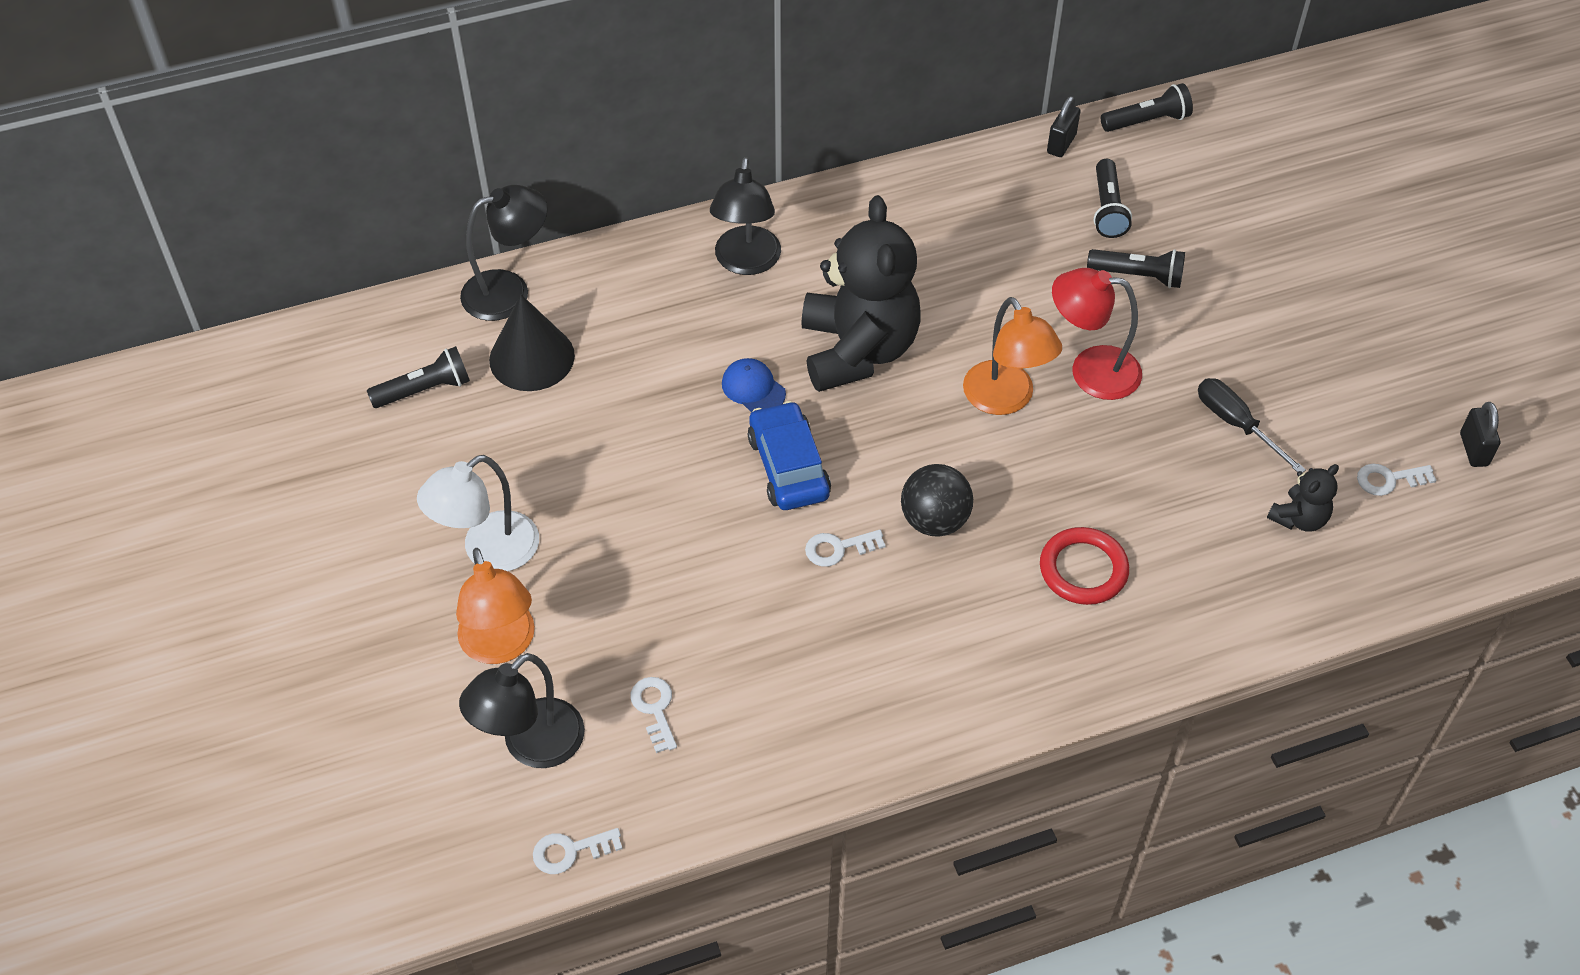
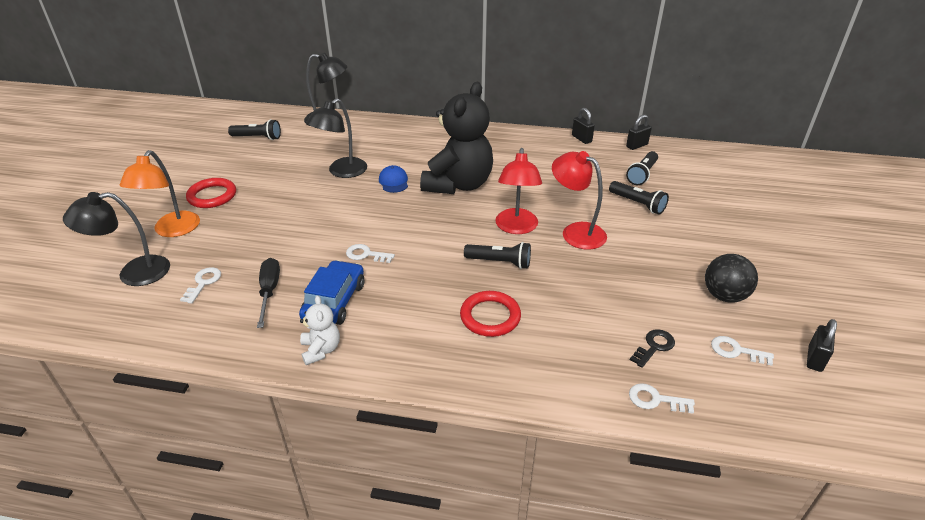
camera: 30 degrees right, 15 degrees down
white lamp [417,455,539,571] -> red ring [186,178,236,208]
black cone [489,294,575,391] -> none
white key [533,828,623,874] -> white key moved to [629,383,695,413]
black lamp [710,157,781,275] -> black lamp moved to [306,98,367,178]
blue car [748,401,831,510] -> blue car moved to [299,260,364,325]
black ball [901,464,973,537] -> black ball moved to [705,254,758,303]
orange lamp [963,297,1062,415] -> red lamp [495,148,542,234]
black flashlight [1101,83,1193,132] -> black flashlight moved to [464,242,531,269]
black screwdriver [1198,378,1306,473] -> black screwdriver moved to [257,258,280,328]
black teddy bear [1267,464,1339,532] -> black key [630,329,675,368]
none -> white teddy bear [300,295,340,365]
none -> black padlock [572,108,595,144]

